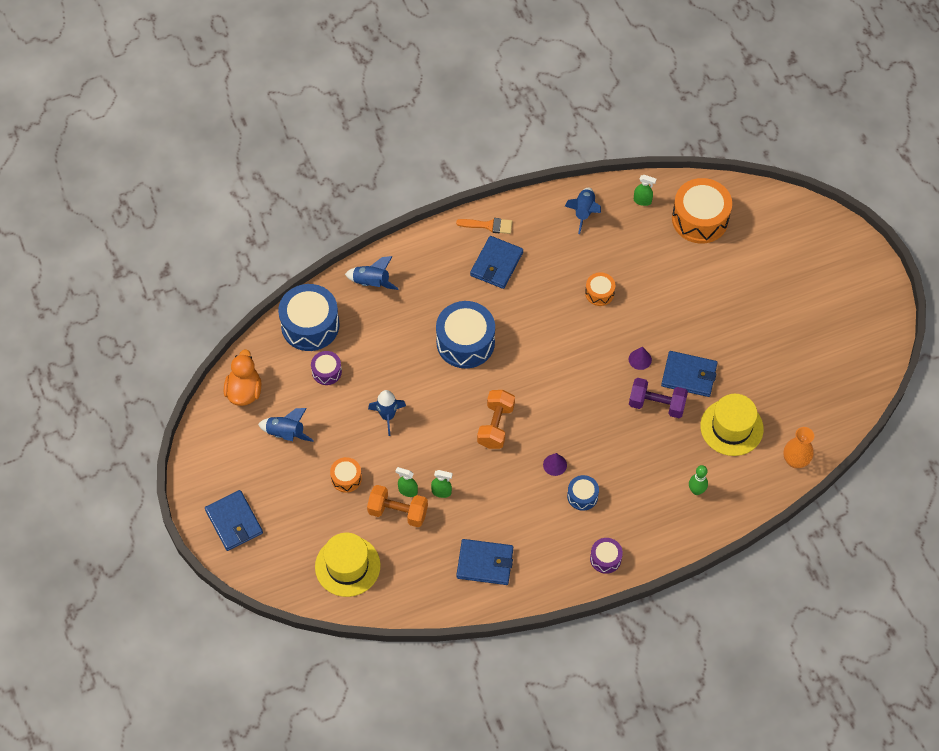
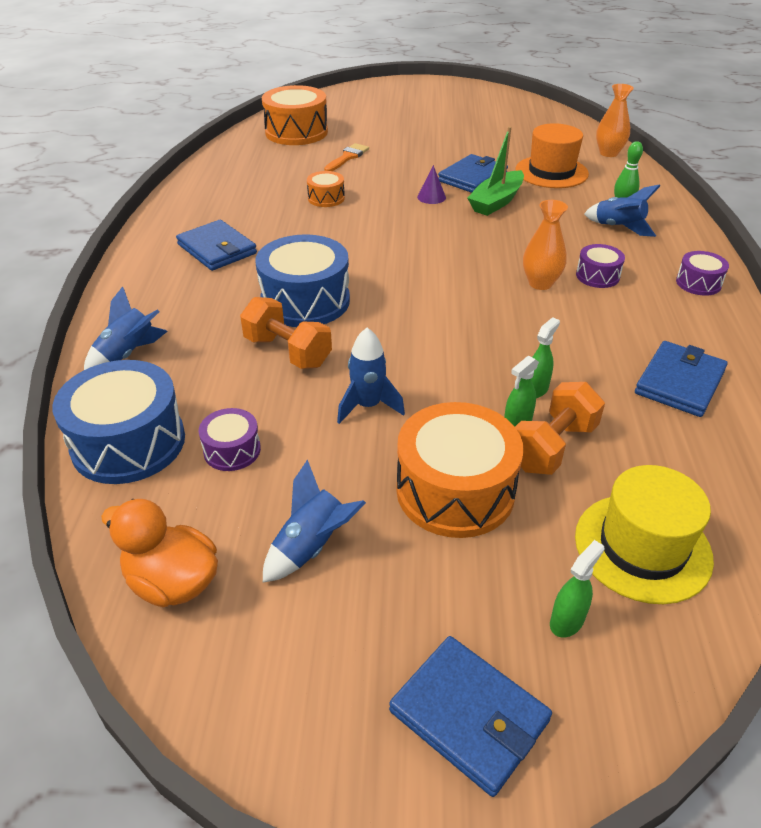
camera: 65 degrees left, 20 degrees down
blue wallet [205,490,263,551] -> blue wallet turned 45 degrees clockwise [389,636,552,797]
orange drum [330,457,362,493] -> orange drum [396,402,524,538], size x1.98
orange brush [456,218,513,234] -> orange brush moved to [324,143,369,171]
orange dumbbell [477,390,515,449] -> orange dumbbell moved to [240,297,332,369]
purple cone [543,453,567,476] -> orange vase [523,200,568,290]
blue rocket [565,188,601,234] -> blue rocket moved to [584,184,660,237]
blue drum [567,475,599,511] -> purple drum [576,244,625,288]
purple dumbbell [629,378,688,418] -> green boat [467,126,524,216]
green spray bottle [634,175,656,206] -> green spray bottle moved to [550,540,605,637]
yellow hat [700,394,764,456] -> orange hat [515,123,589,188]

